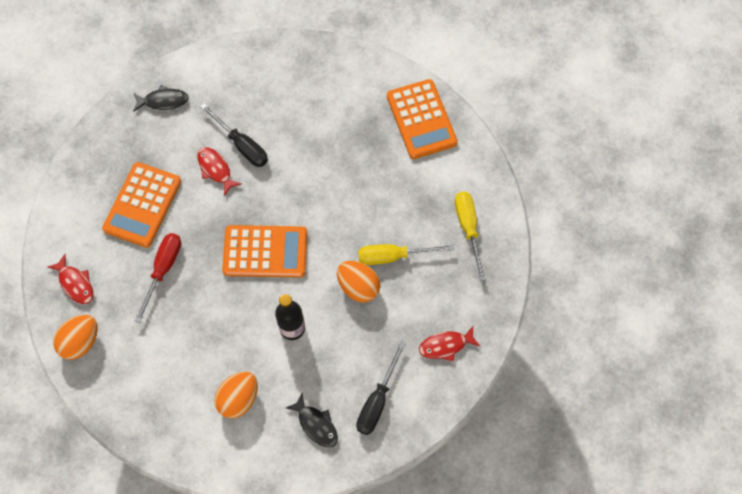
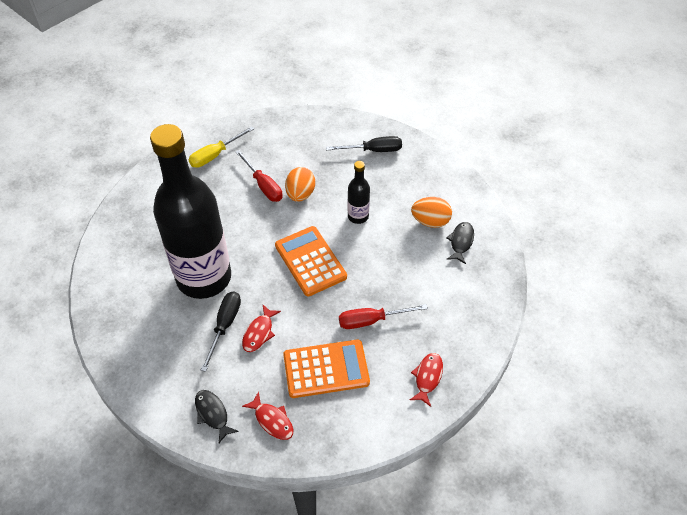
camera: 120 degrees left, 15 degrees down
orange egg [53,315,98,360] -> none
black fish [286,392,338,448] -> black fish moved to [446,222,474,264]
yellow screwdriver [358,244,454,265] -> red screwdriver [236,150,283,202]
orange calculator [387,79,458,159] -> none
red fish [419,326,480,362] -> red fish moved to [242,391,293,440]
none -> black bottle [150,124,231,299]

